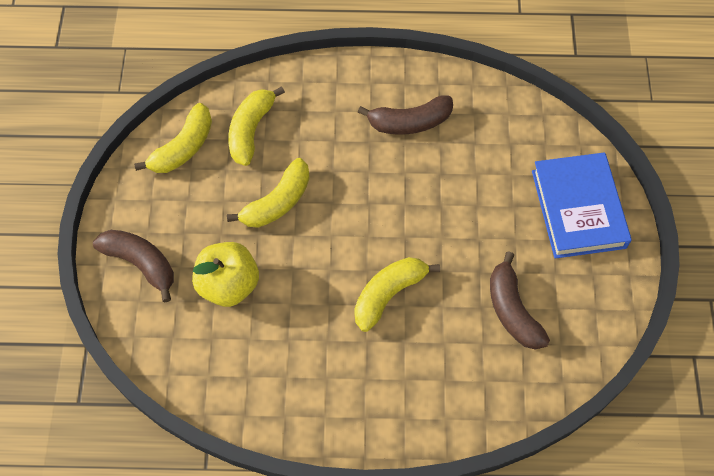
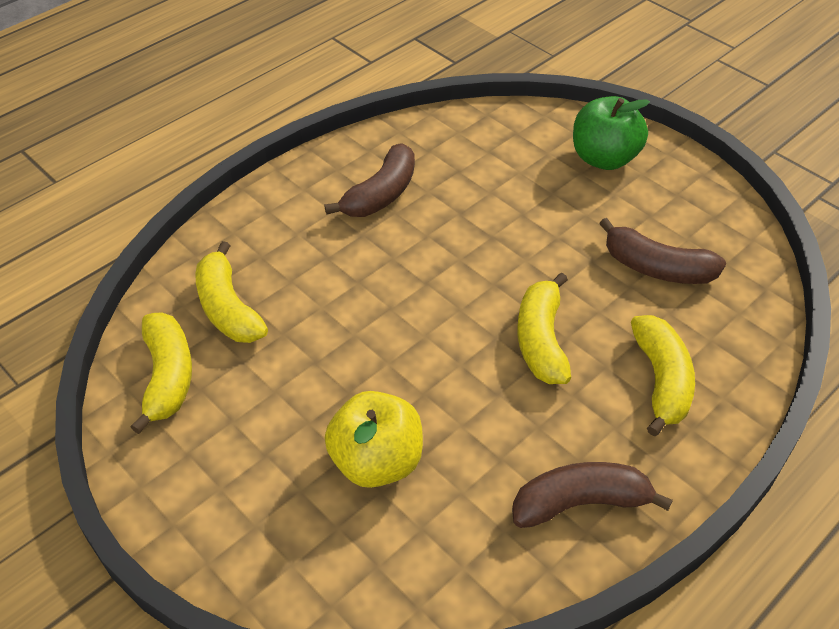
camera: 45 degrees left, 15 degrees down
brown banana [93,230,174,302] -> brown banana moved to [512,462,673,528]
yellow banana [227,158,310,228] -> yellow banana moved to [631,315,695,436]
blue book [532,152,632,259] -> green apple [573,96,650,170]

